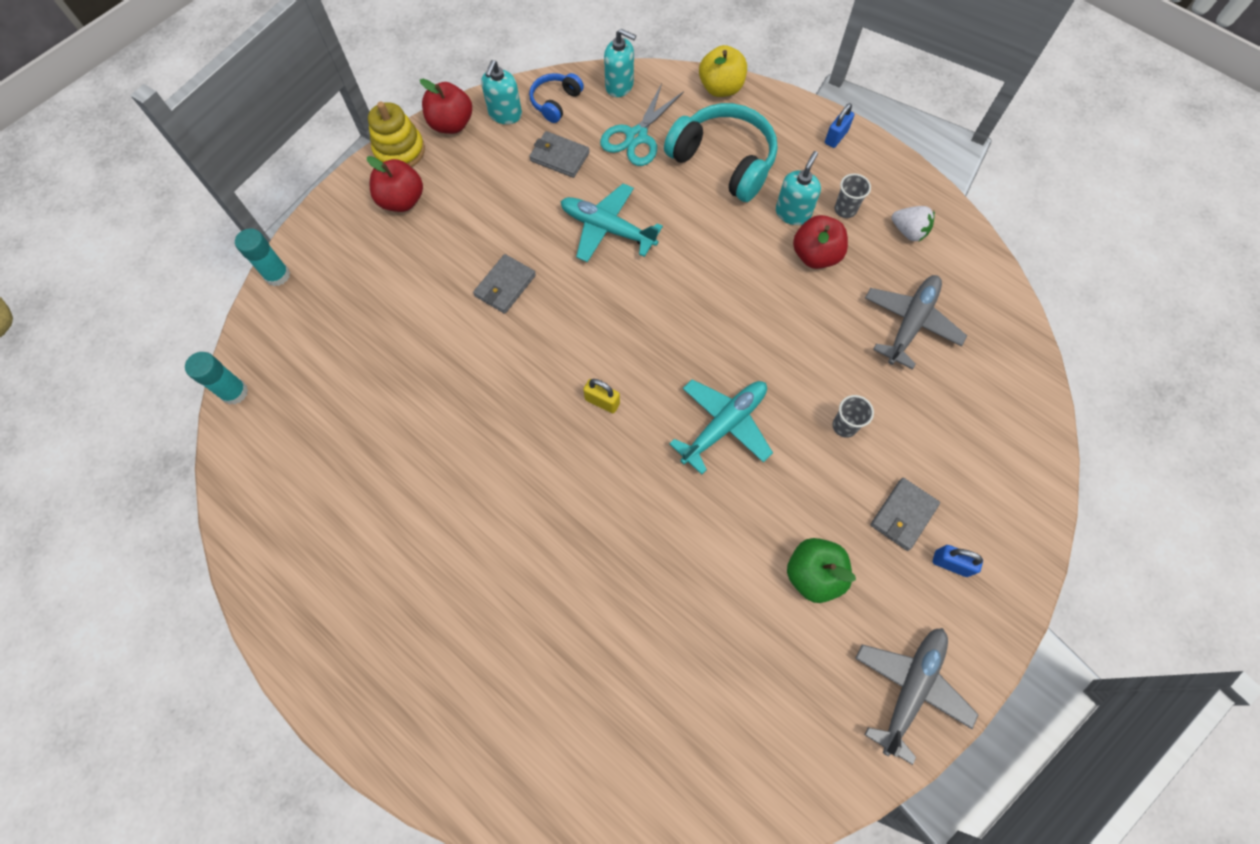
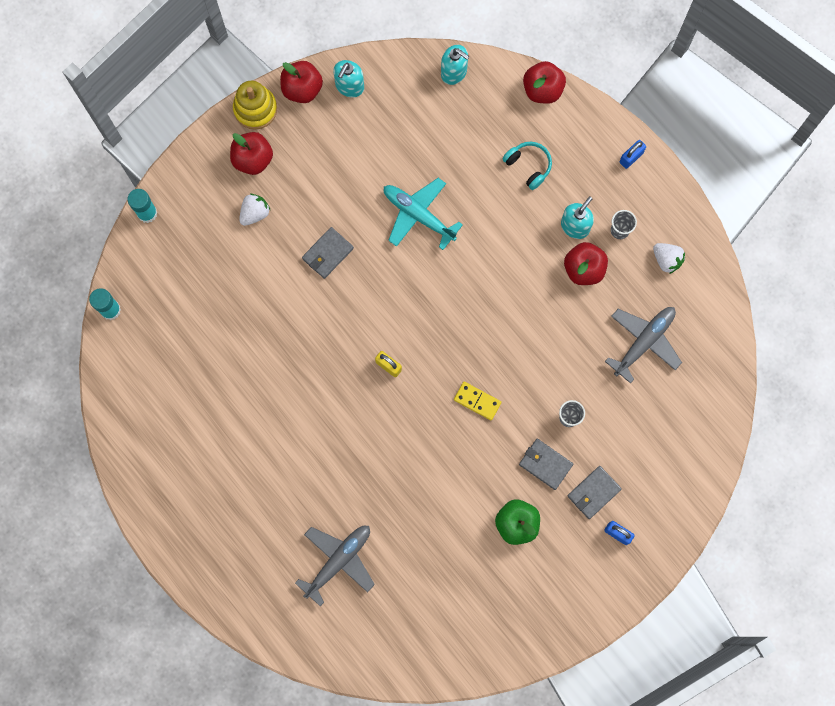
camera: 10 degrees right, 10 degrees up
blue headphones [529,73,584,123] -> none
grey wallet [529,131,590,178] -> grey wallet moved to [519,439,573,490]
turquoise scissors [600,83,684,166] -> none
turquoise headphones [664,103,777,202] -> turquoise headphones [502,142,552,190], size x0.52
turquoise plane [669,379,773,475] -> yellow domino [454,382,501,420]
yellow apple [699,45,747,97] -> red apple [523,61,566,104]
grey plane [855,628,979,765] -> grey plane moved to [295,526,375,606]
none -> white strawberry [239,194,270,226]

